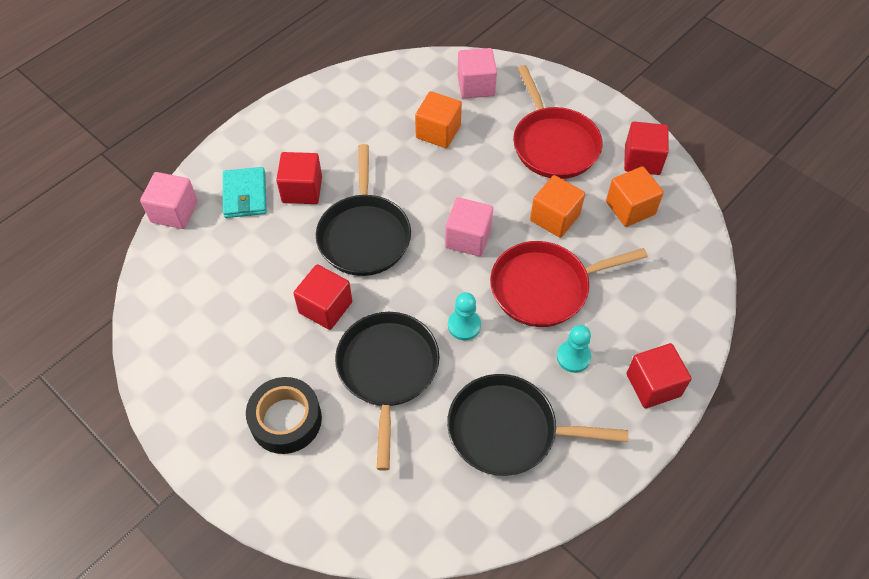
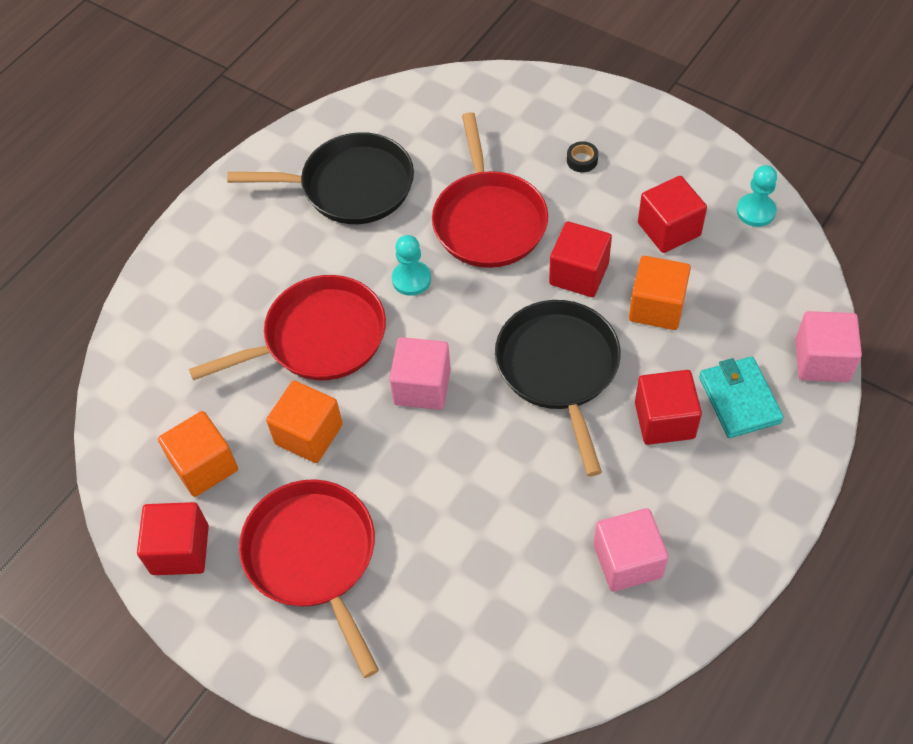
camera: 175 degrees right, 0 degrees up
black tape [246,377,322,454] -> black tape [567,141,598,172], size x0.42
black pan [335,312,439,471] -> red pan [432,112,548,268]
orange cube [415,91,462,148] -> orange cube moved to [629,256,691,330]
pink cube [457,48,497,98] -> pink cube moved to [594,508,668,592]
turquoise pawn [557,325,591,373] -> turquoise pawn moved to [737,165,777,227]
red cube [627,343,691,409] -> red cube moved to [638,176,707,253]

